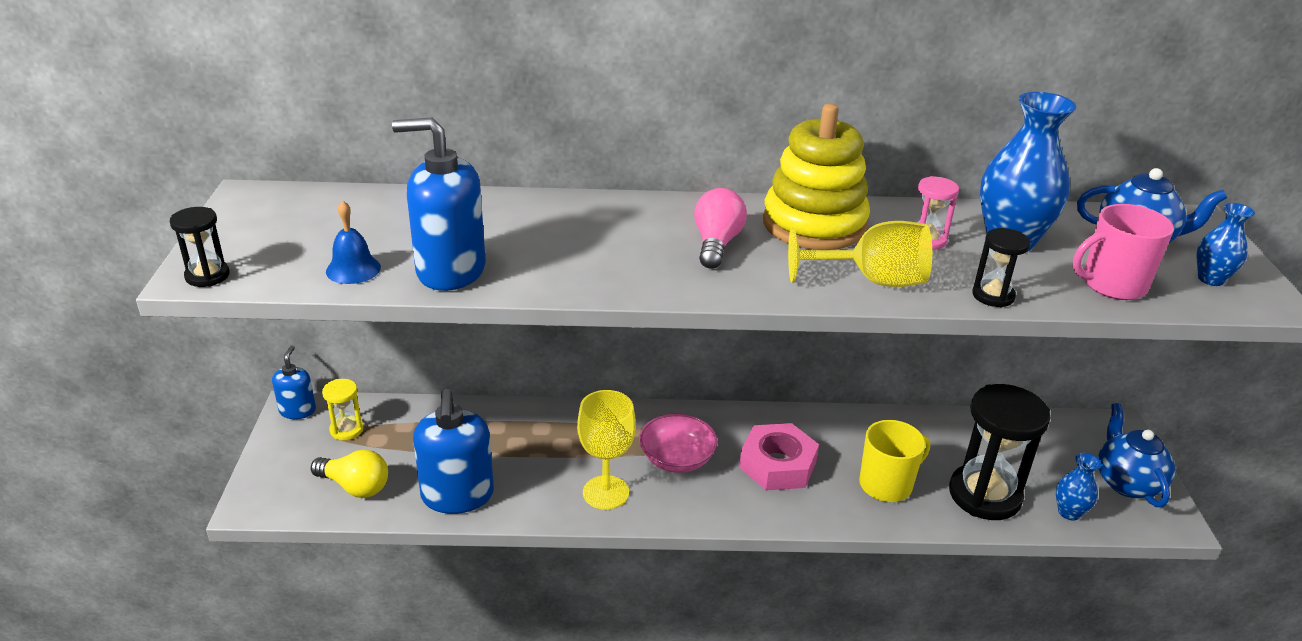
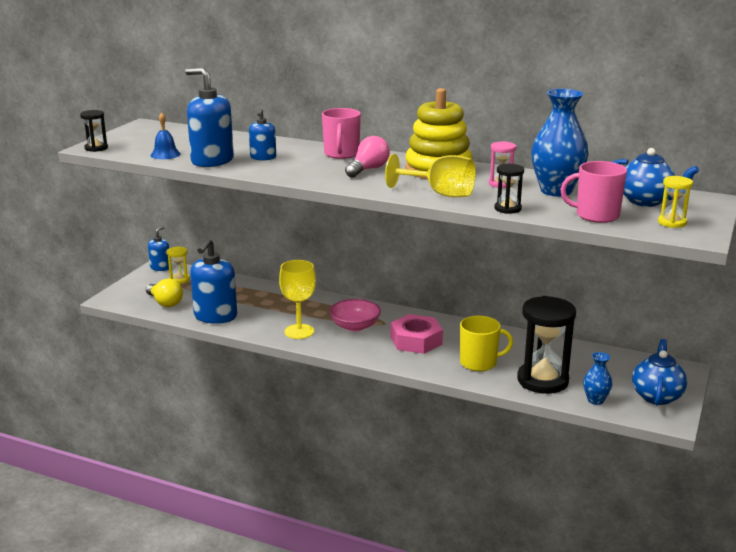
camera: 25 degrees right, 10 degrees down
blue vase [1197,203,1255,286] -> yellow hourglass [658,176,693,228]
none -> blue soap dispenser [249,108,276,160]
none -> pink mug [322,108,361,159]

